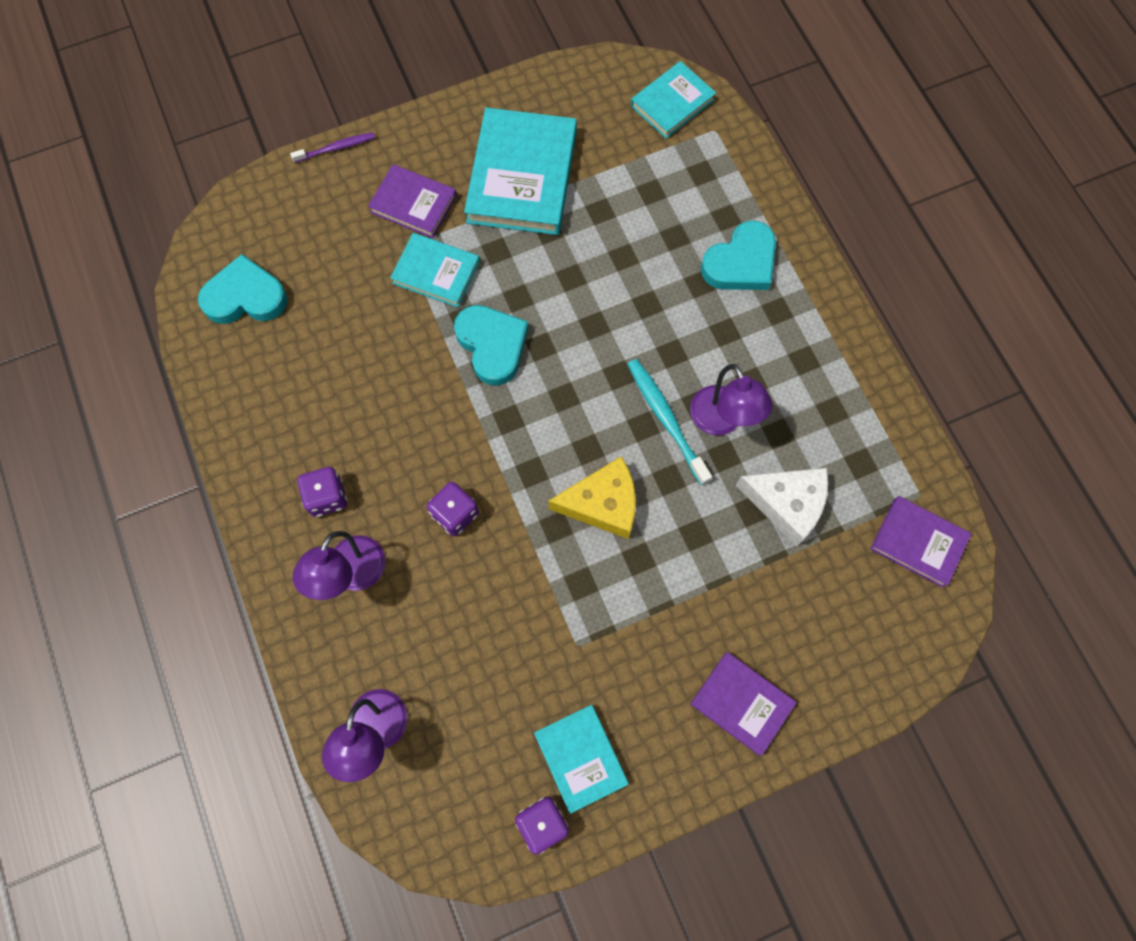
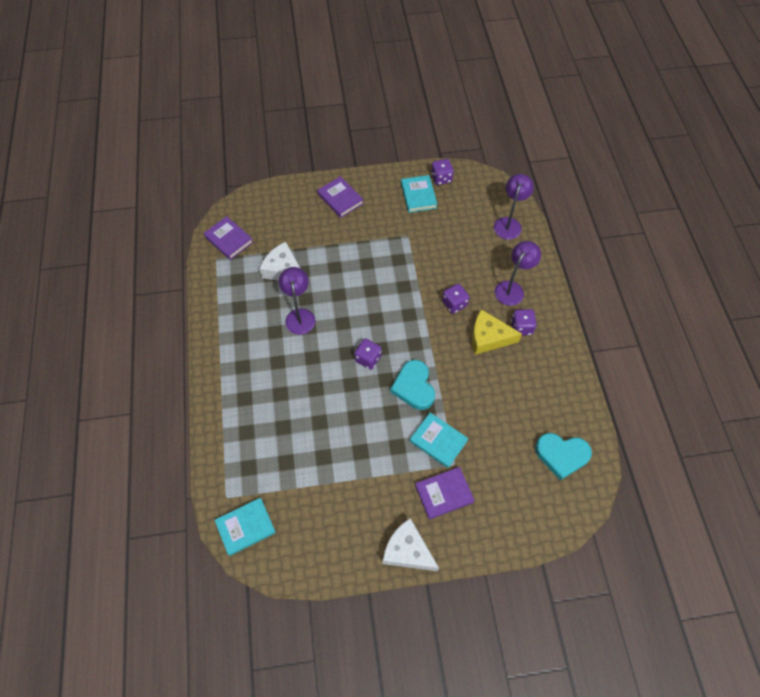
camera: 165 degrees left, 10 degrees down
purple toothbrush [290,132,375,163] -> none
purple book [368,164,457,239] -> purple book turned 60 degrees counterclockwise [415,467,475,520]
turquoise book [464,107,577,235] -> none
yellow cheese [548,456,636,539] -> yellow cheese moved to [472,309,522,355]
turquoise toothbrush [627,359,712,485] -> none
turquoise heart [701,221,776,290] -> none
none -> purple dice [354,339,382,370]
none -> white cheese [383,518,439,571]

